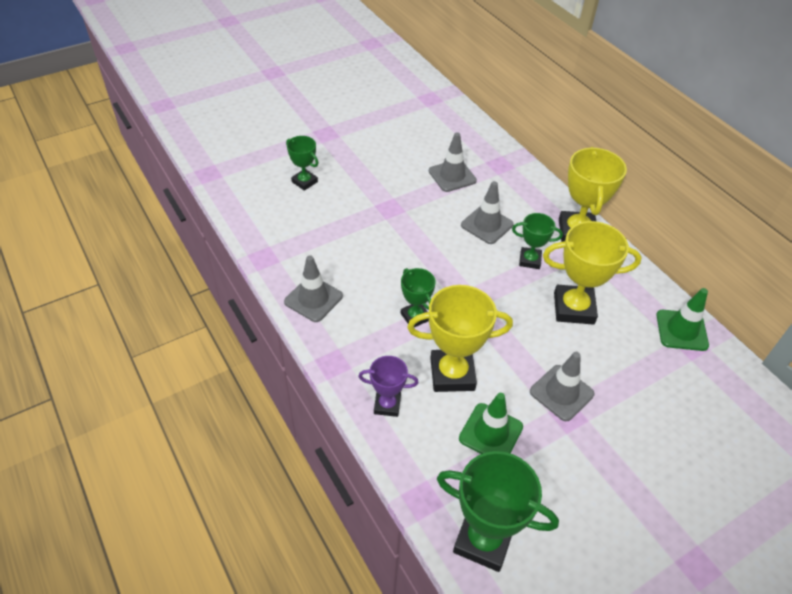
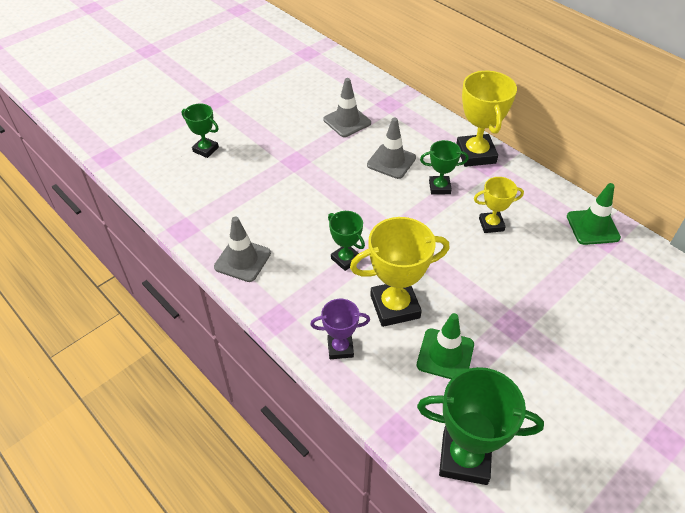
camera: 10 degrees left, 0 degrees up
grey traffic cone [530,352,595,421] -> none
yellow trophy [543,221,642,325] -> yellow trophy [474,177,524,233], size x0.57

